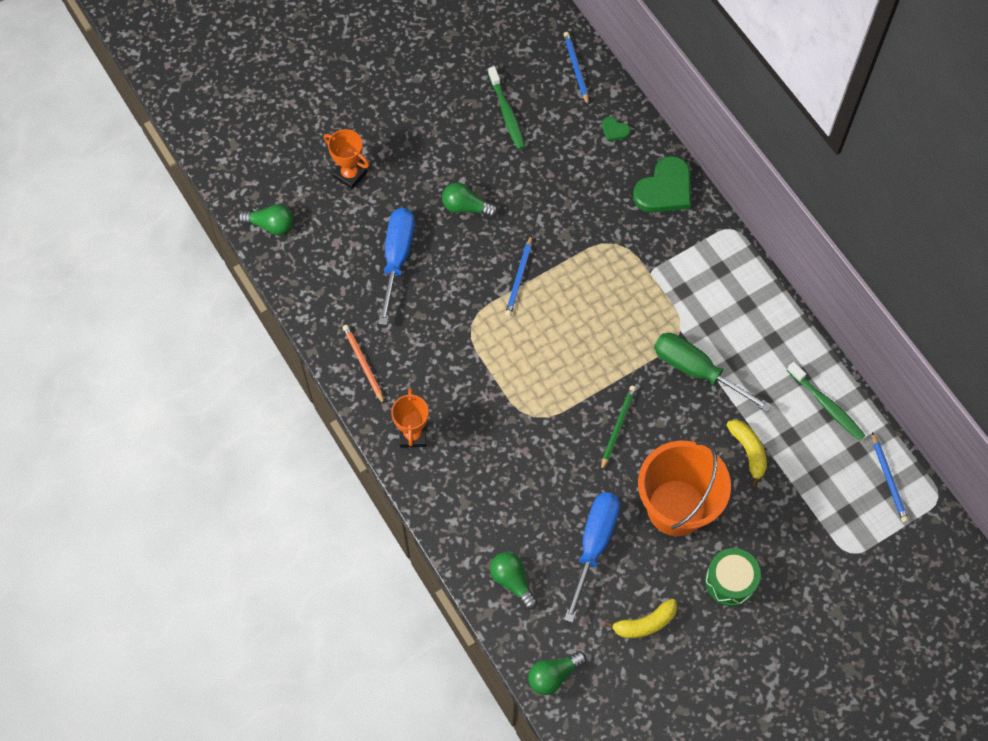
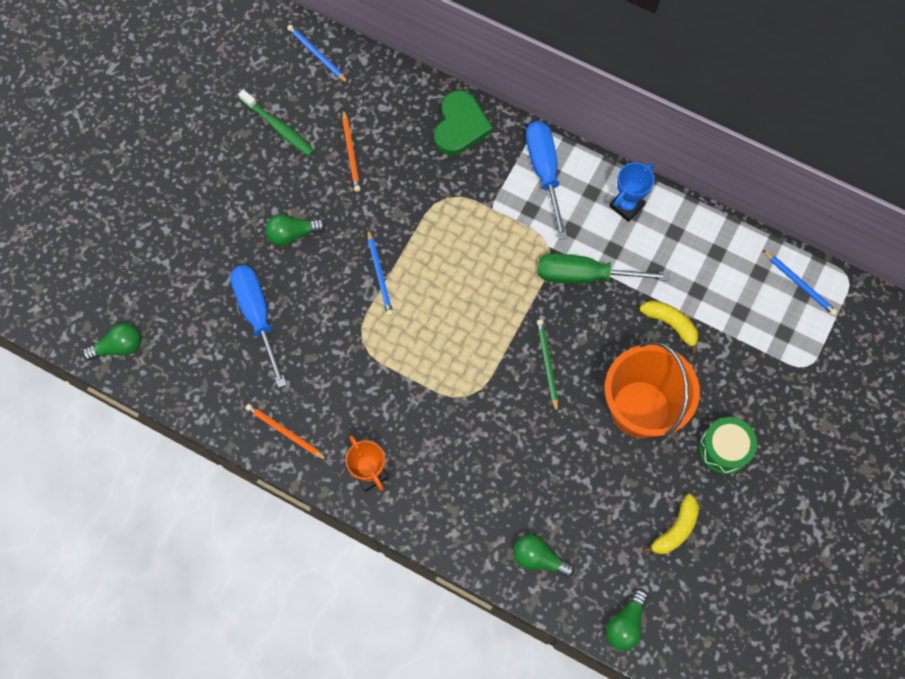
camera: 30 degrees left, 5 degrees up
orange trophy [324,129,369,189] -> none
blue screwdriver [564,492,620,623] -> blue screwdriver moved to [526,121,568,240]
green heart [602,117,630,141] -> none
green toothbrush [787,362,866,441] -> none
none -> orange pencil [342,109,360,192]
none -> blue trophy [609,162,654,222]

